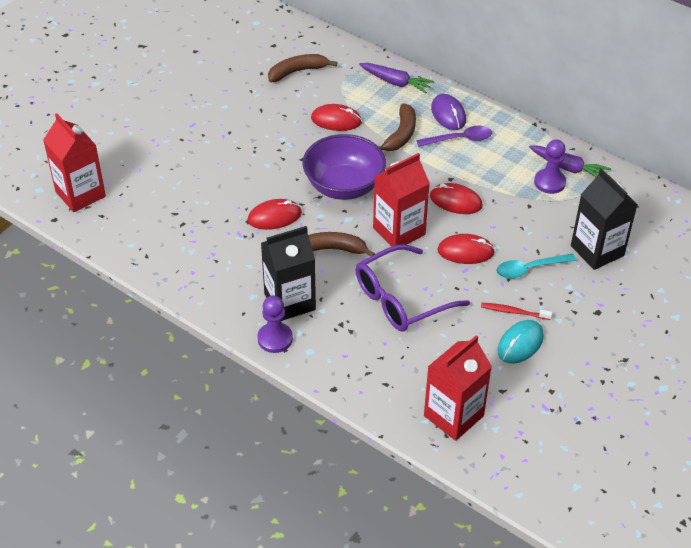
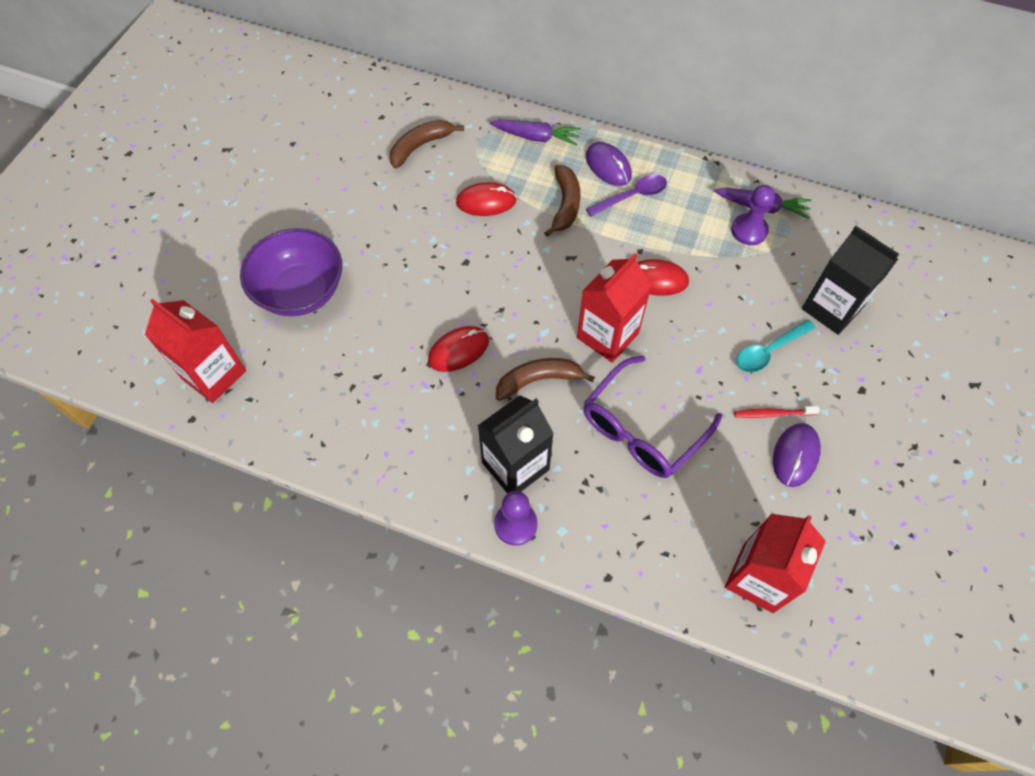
camera: 15 degrees left, 15 degrees up
purple bowl [303,134,386,200] -> purple bowl moved to [240,228,342,316]
red mouse [437,234,495,264] -> none
turquoise mouse [497,320,544,364] -> purple mouse [773,423,821,487]

